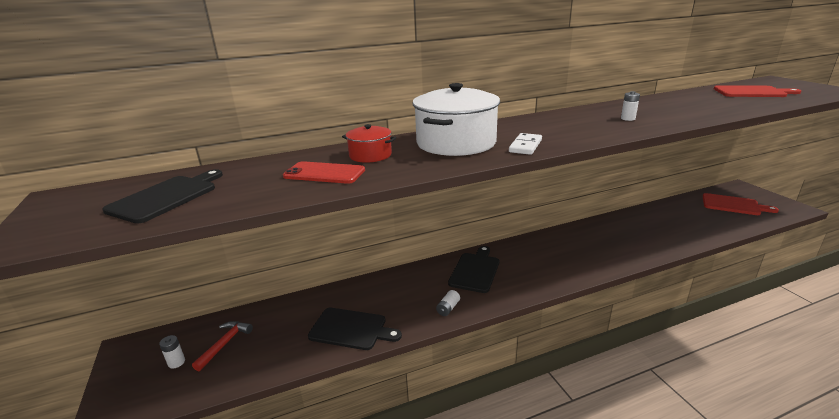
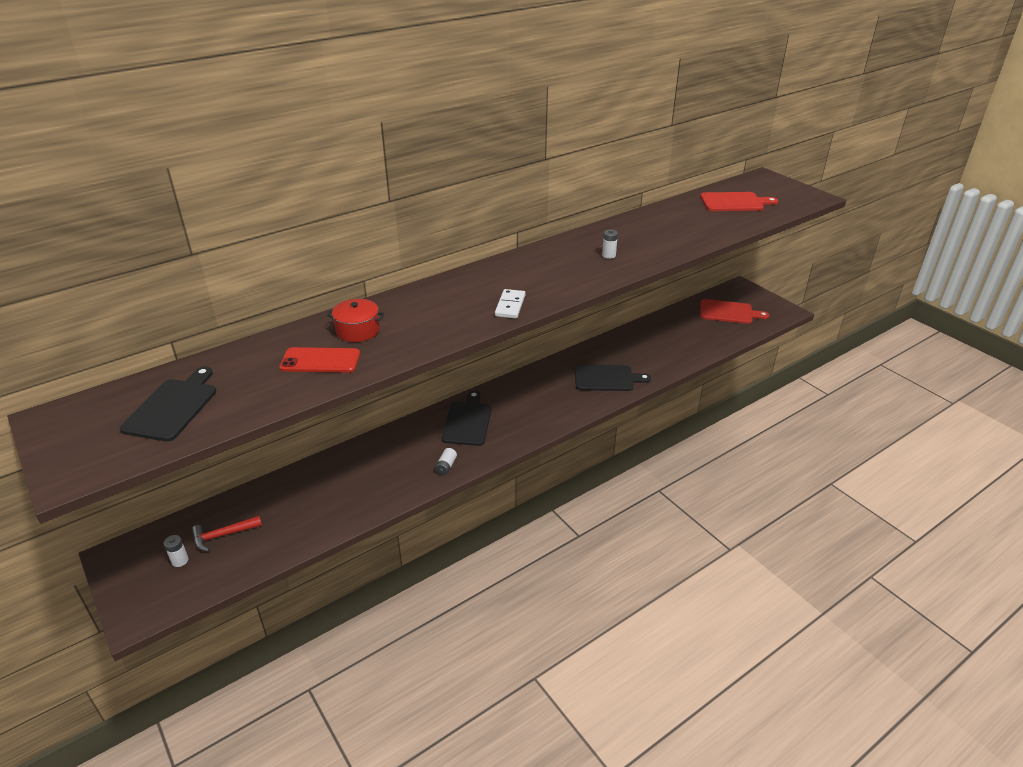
camera: 15 degrees left, 10 degrees up
red hammer [192,321,253,371] -> red hammer turned 120 degrees counterclockwise [192,516,262,551]
black cutting board [308,308,402,350] -> black cutting board moved to [575,365,651,391]
white pot [413,83,500,156] -> none

